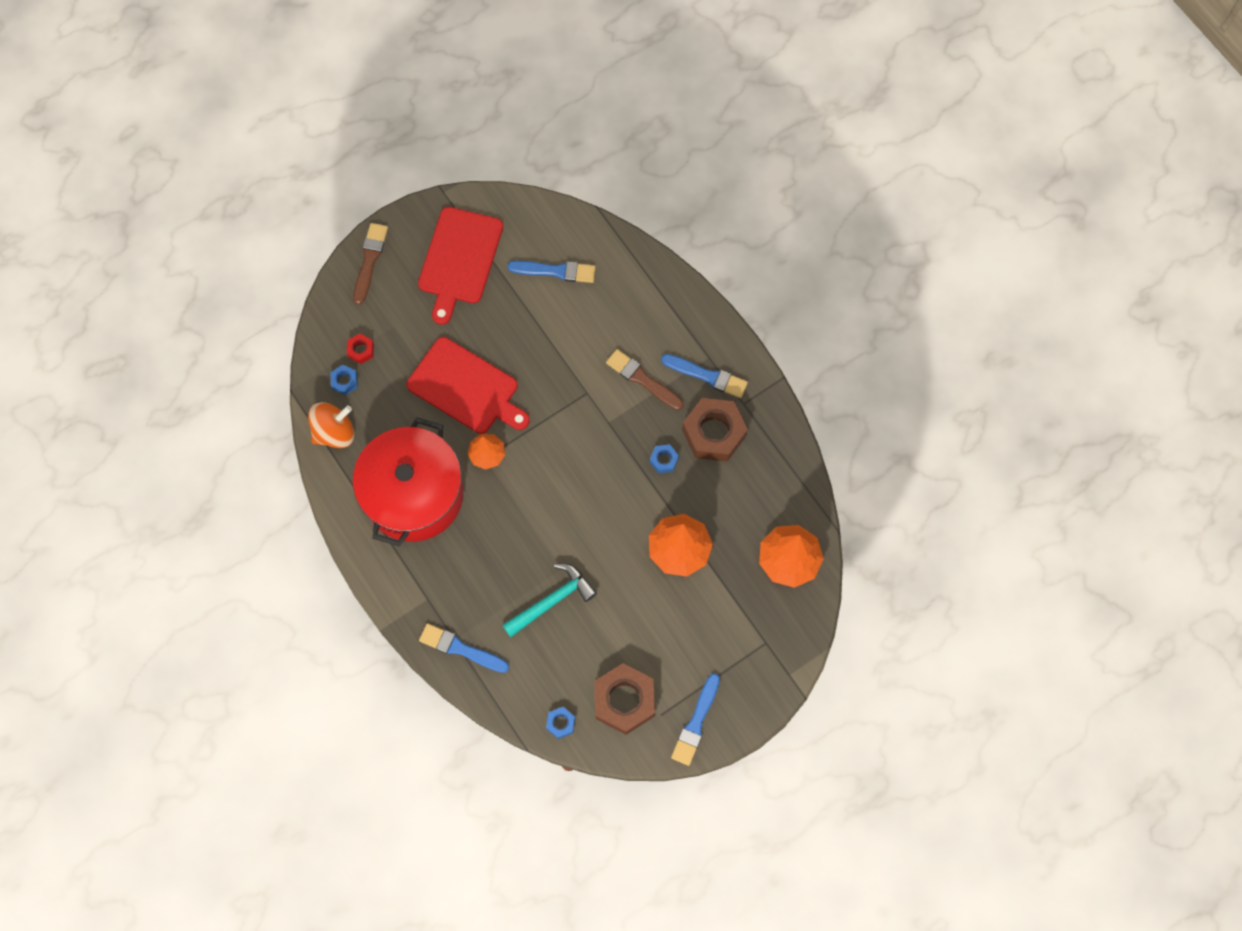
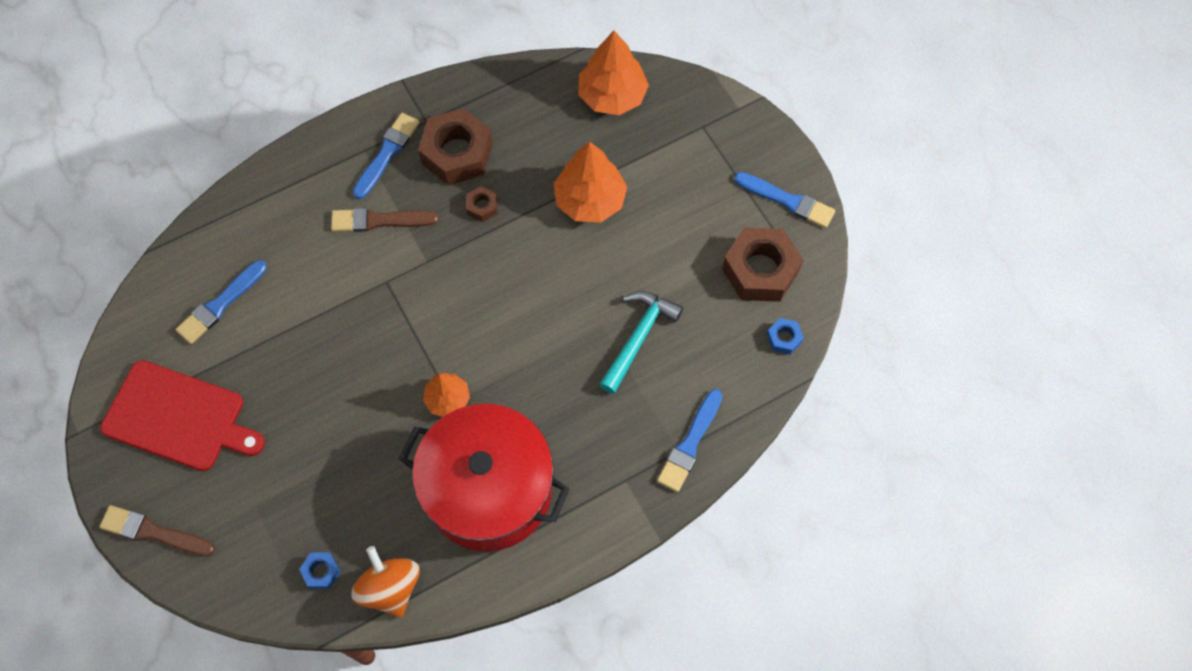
camera: 85 degrees left, 5 degrees down
red nut [347,333,374,364] -> none
red cutting board [406,337,530,434] -> none
turquoise hammer [502,563,597,637] -> turquoise hammer turned 60 degrees clockwise [599,291,683,394]
blue brush [508,261,596,283] -> blue brush turned 150 degrees counterclockwise [176,260,267,344]
brown brush [606,349,683,410] -> brown brush turned 45 degrees clockwise [331,208,439,232]
blue nut [650,444,679,473] -> brown nut [466,186,497,222]

